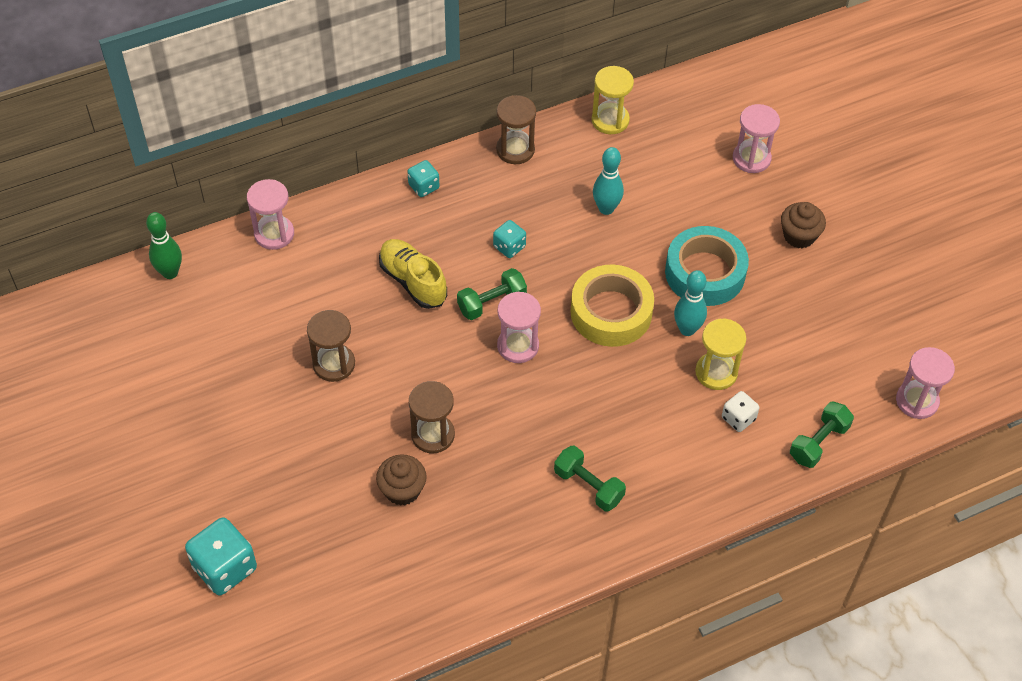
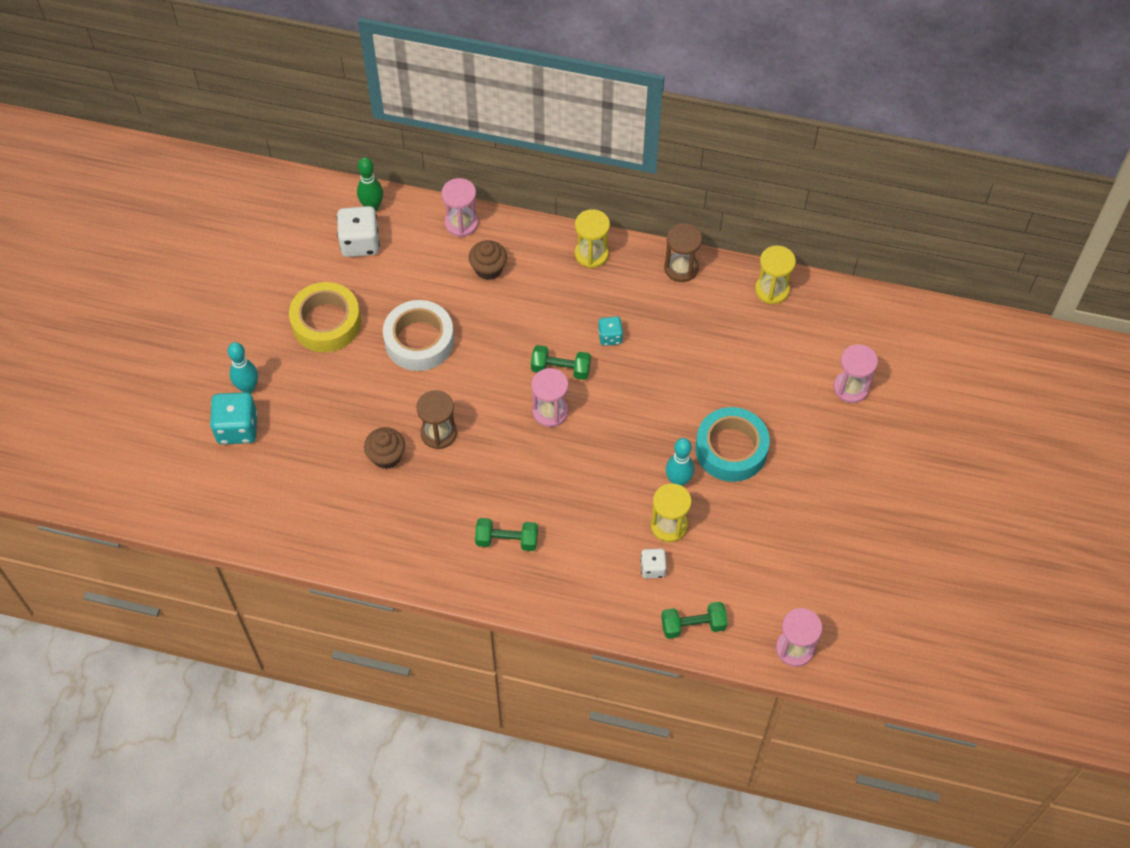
camera: 40 degrees right, 5 degrees up
brown hourglass [307,310,355,382] -> white tape [383,300,454,371]
yellow shoe [379,239,447,309] -> none
turquoise dice [407,160,440,197] -> yellow hourglass [575,209,610,268]
green dumbbell [554,446,626,511] -> green dumbbell turned 75 degrees counterclockwise [475,518,538,551]
yellow tape [571,265,654,347] -> yellow tape moved to [289,282,361,352]
turquoise bowling pin [593,147,624,215] -> turquoise bowling pin moved to [228,342,258,393]
brown cupcake [781,202,826,248] -> brown cupcake moved to [469,240,507,280]
none -> white dice [337,206,380,257]

